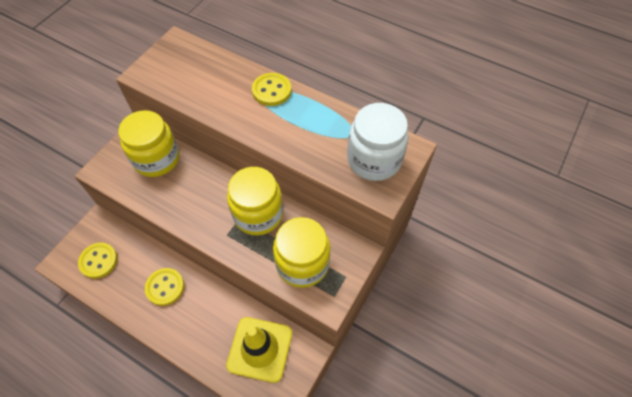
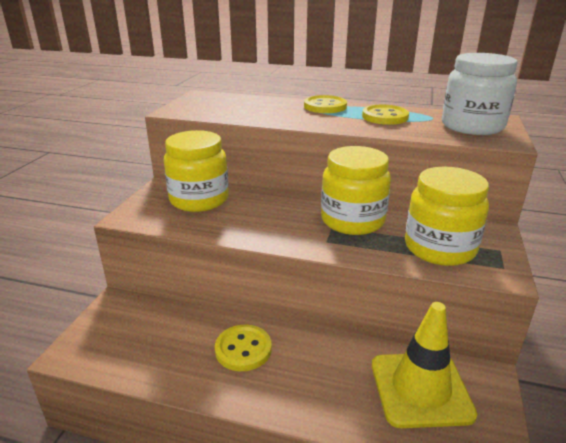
camera: 15 degrees left, 30 degrees down
yellow button [78,243,118,279] -> yellow button moved to [362,105,409,125]

